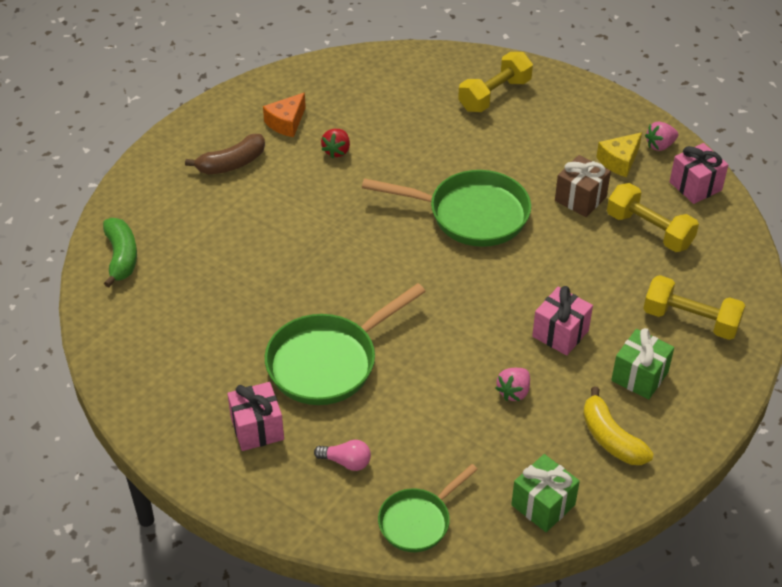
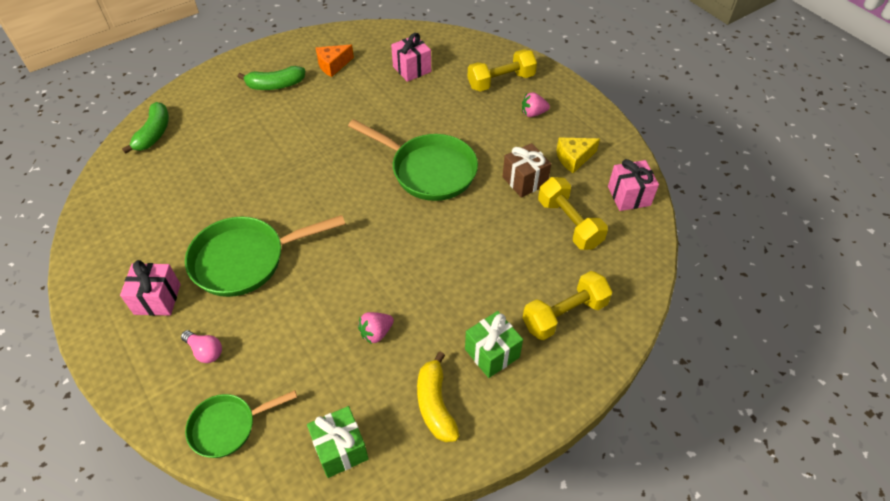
camera: 20 degrees right, 5 degrees up
brown banana [185,134,265,175] -> green banana [238,66,305,90]
red strawberry [321,129,350,158] -> none
pink gift [532,286,593,356] -> pink gift moved to [391,33,431,82]
yellow dumbbell [643,275,746,340] -> yellow dumbbell turned 75 degrees counterclockwise [523,271,612,340]
pink strawberry [645,121,678,151] -> pink strawberry moved to [522,92,550,117]

